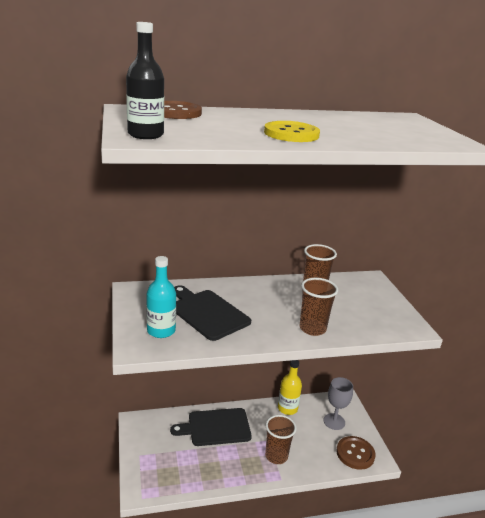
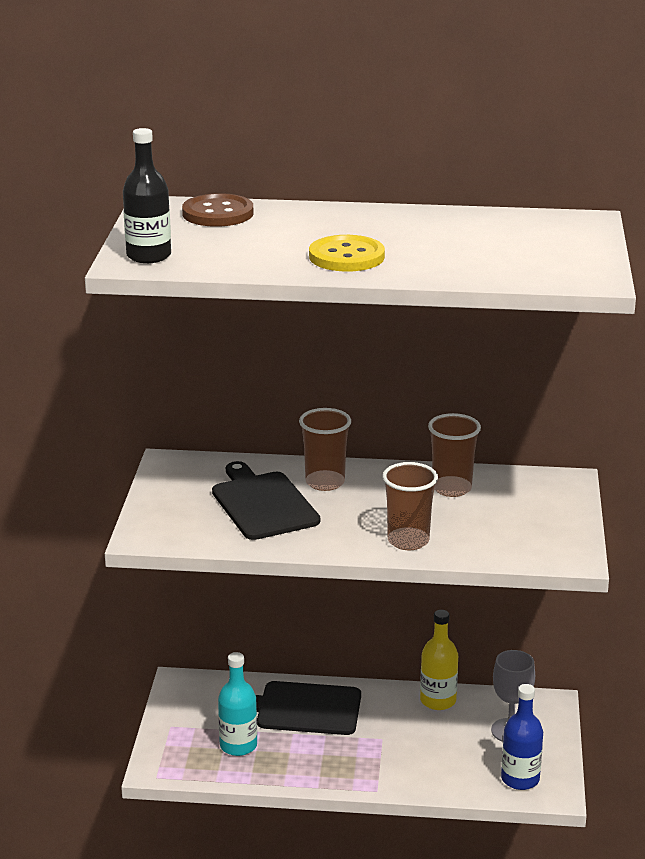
camera: 20 degrees right, 0 degrees up
turquoise bottle [146,256,176,338] -> turquoise bottle moved to [218,652,257,756]
brown cup [265,415,297,464] -> brown cup moved to [299,408,351,491]
brown button [336,436,375,470] -> blue bottle [501,684,543,790]

